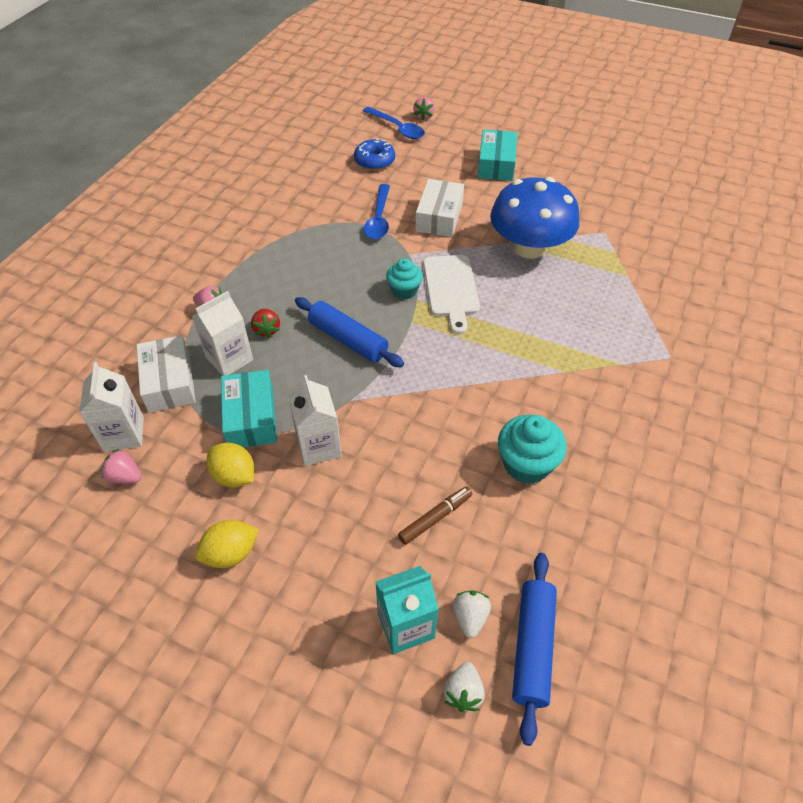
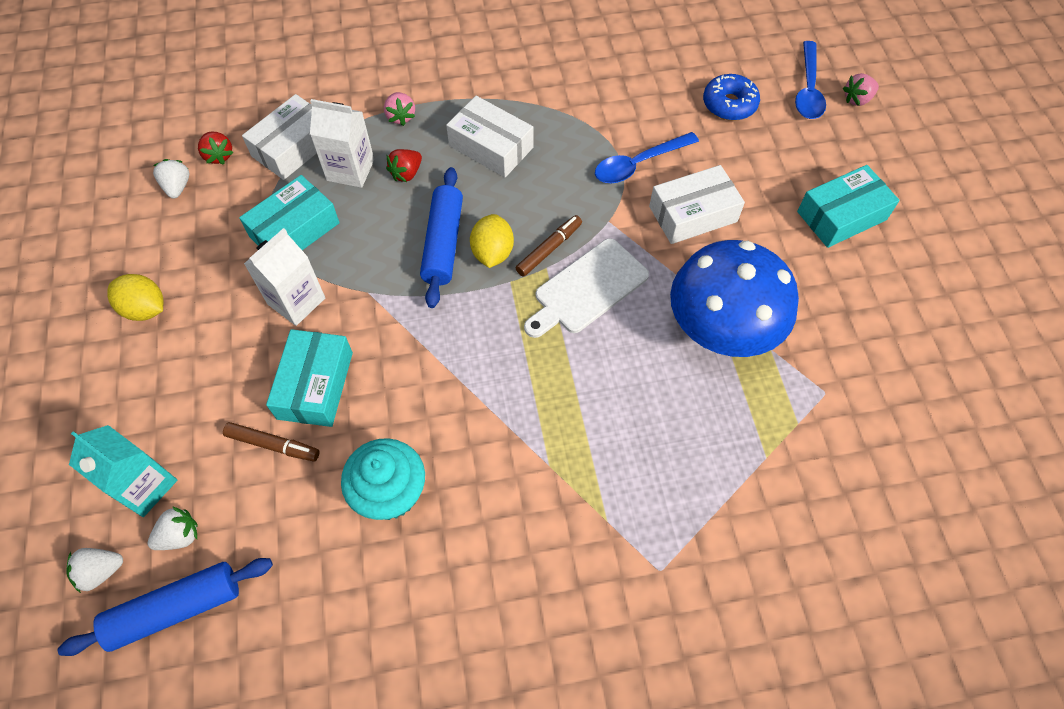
camera: 55 degrees right, 10 degrees up
white carton [79,362,144,452] -> red strawberry [198,132,234,165]
pink strawberry [100,449,142,484] -> white strawberry [153,159,189,198]
yellow lemon [207,442,254,488] -> yellow lemon moved to [470,214,514,268]
turquoise cupcake [386,258,423,300] -> brown marker [516,215,582,277]
none -> turquoise box [266,329,353,427]
none -> white box [446,96,533,177]

